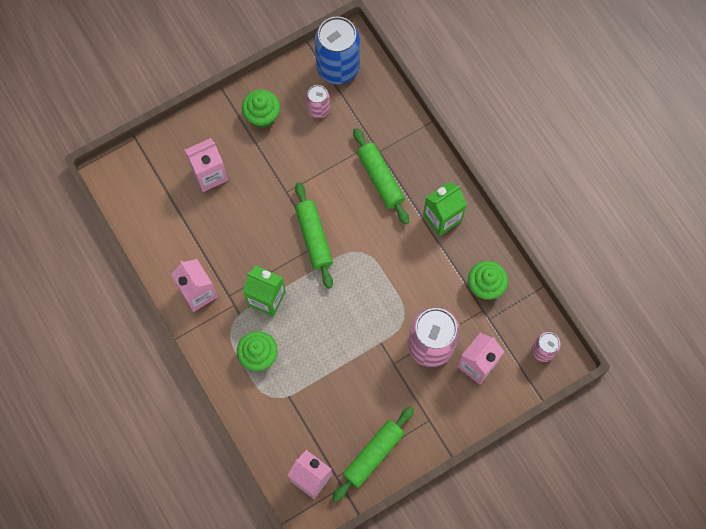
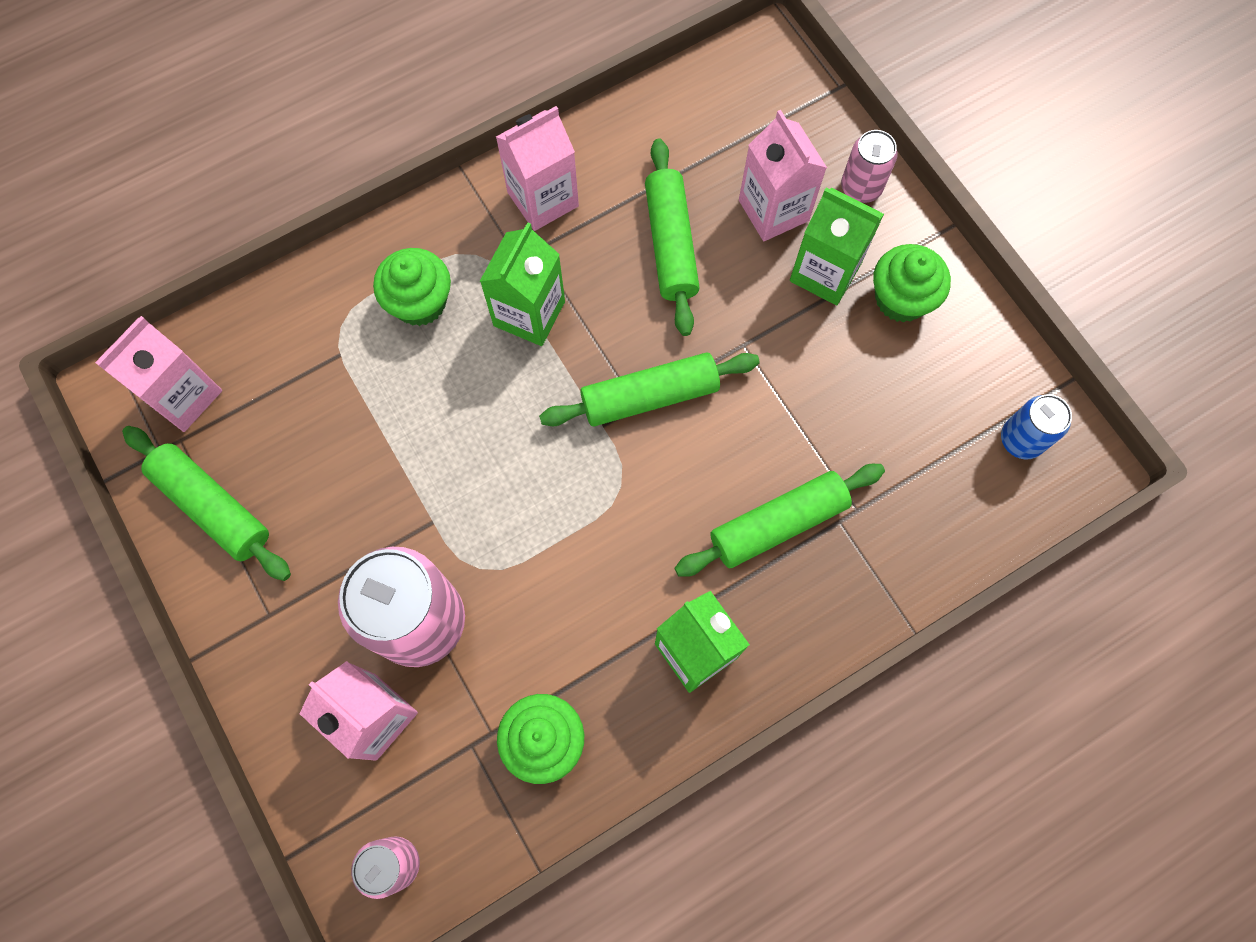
camera: 90 degrees right, 0 degrees up
pink can [306,85,330,118] -> pink can moved to [841,130,897,203]
blue can [315,16,360,84] -> blue can [1001,394,1072,460], size x0.52
none -> green rolling pin [645,139,700,336]
none -> green carton [790,188,884,305]

